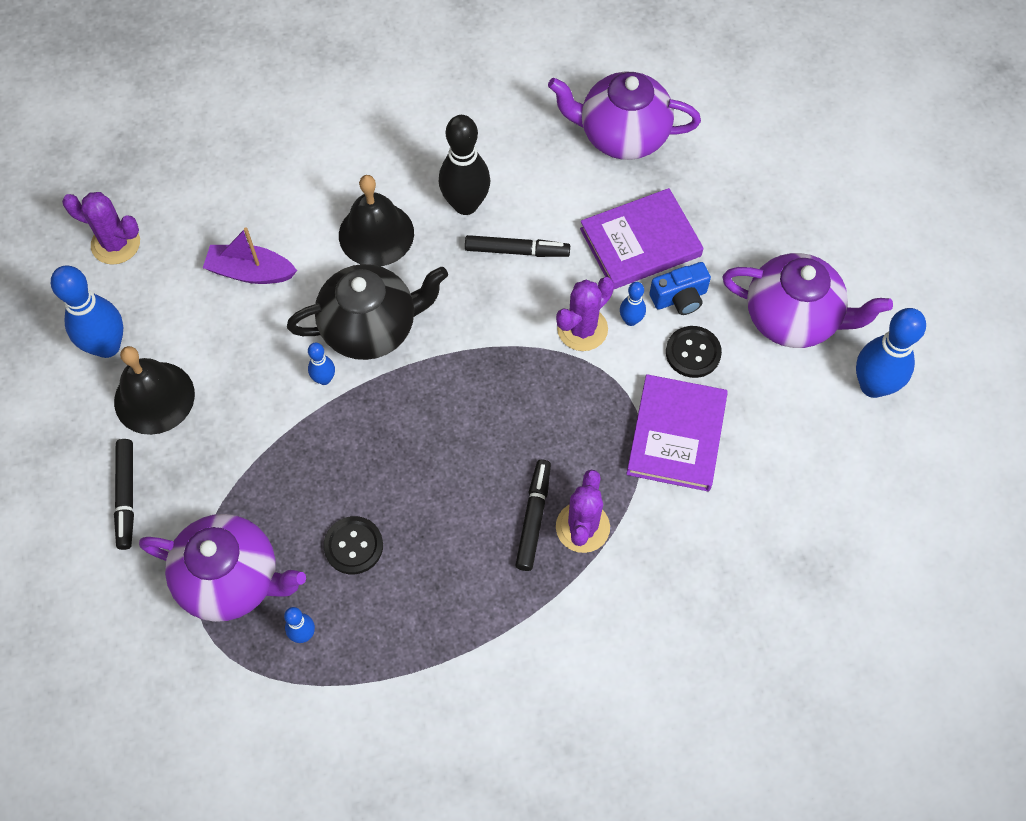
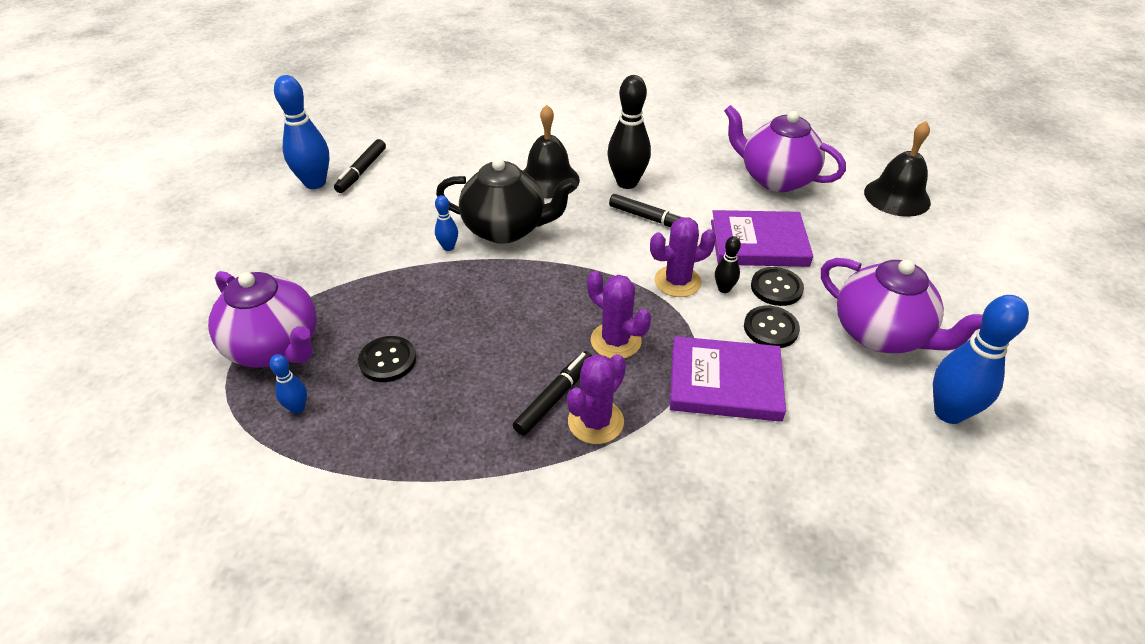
camera: 25 degrees right, 20 degrees down
purple cactus [62,192,140,264] -> purple cactus moved to [587,271,651,359]
black bell [114,346,195,435] -> black bell moved to [864,121,931,217]
black marker [114,439,134,550] -> black marker moved to [334,139,386,193]
purple boat [203,227,297,284] -> none
blue bowling pin [620,282,646,326] -> black bowling pin [715,236,741,293]
purple book [626,374,728,492] -> purple book turned 60 degrees clockwise [670,336,786,422]
blue camera [649,262,711,315] -> black button [751,267,804,306]

